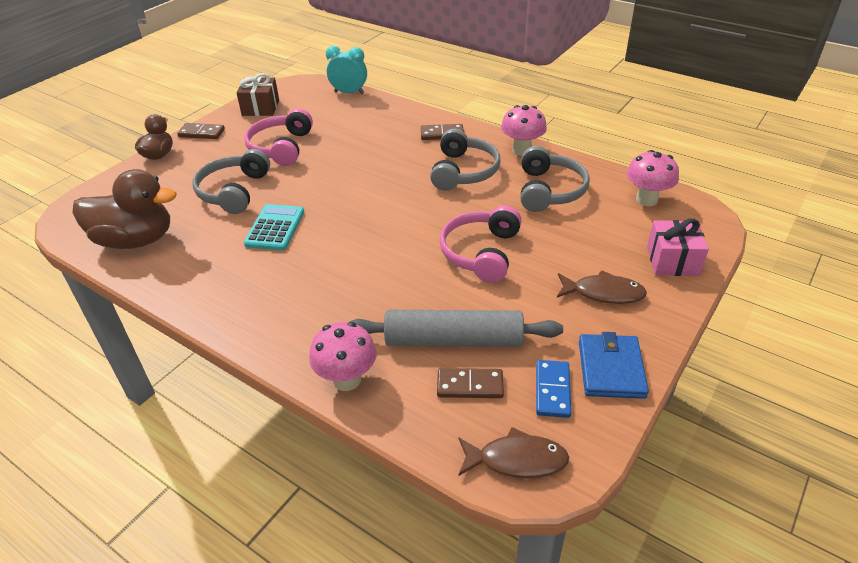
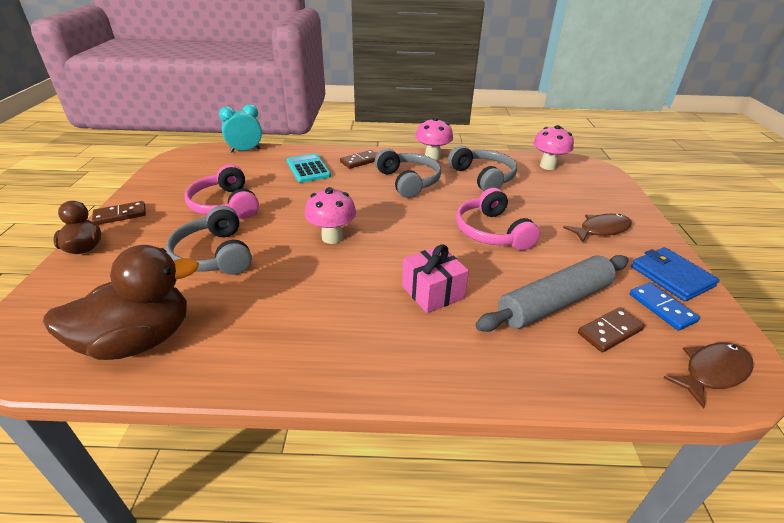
camera: 35 degrees left, 5 degrees down
brown gift [237,73,279,116] -> none
turquoise calculator [244,204,304,251] -> turquoise calculator moved to [287,153,331,183]
pink mushroom [309,322,376,391] -> pink mushroom moved to [305,187,356,244]
pink gift [647,219,709,276] -> pink gift moved to [402,244,469,313]

